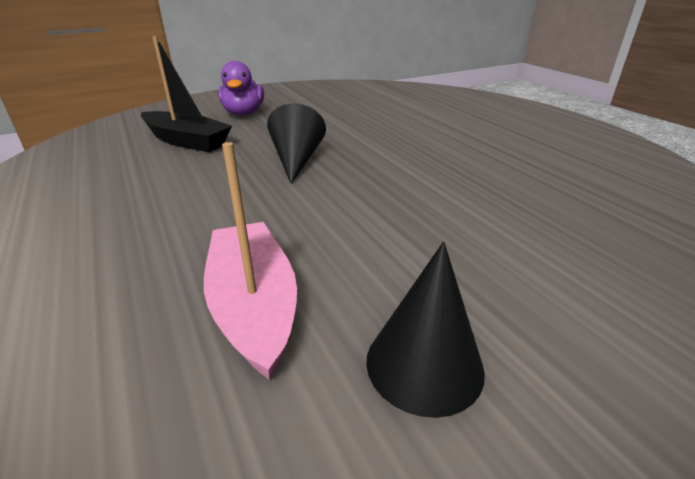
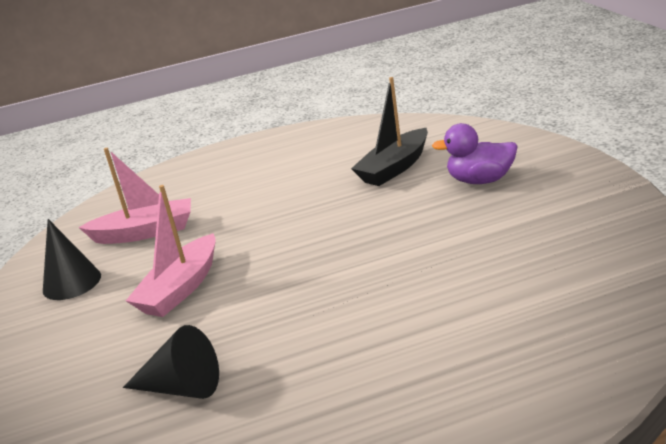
camera: 105 degrees right, 5 degrees down
black cone [267,104,326,184] -> black cone moved to [123,325,219,399]
none -> pink boat [126,185,216,317]

